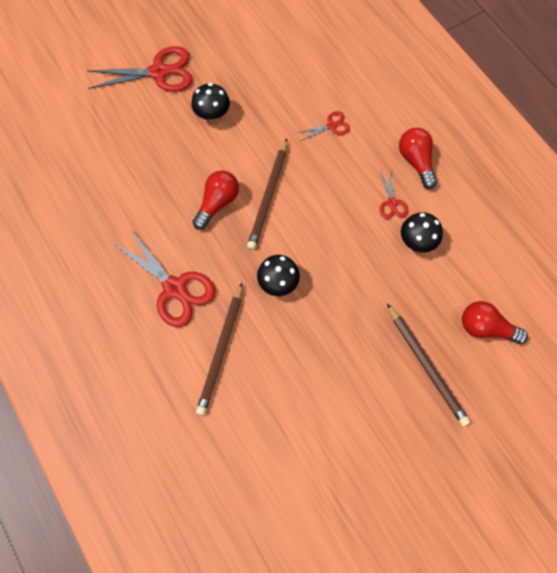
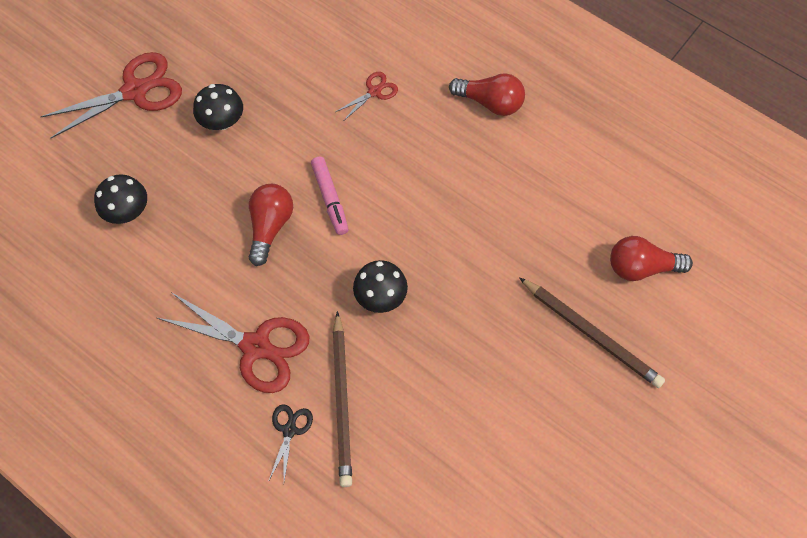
camera: 20 degrees left, 5 degrees down
brown pencil [247,139,287,250] -> pink marker [311,157,349,235]
red scissors [380,171,409,219] -> none
red light bulb [399,128,437,189] -> red light bulb turned 150 degrees clockwise [449,73,525,116]
black mushroom [401,212,443,252] -> black mushroom moved to [94,174,147,224]
none -> black scissors [268,404,313,482]

